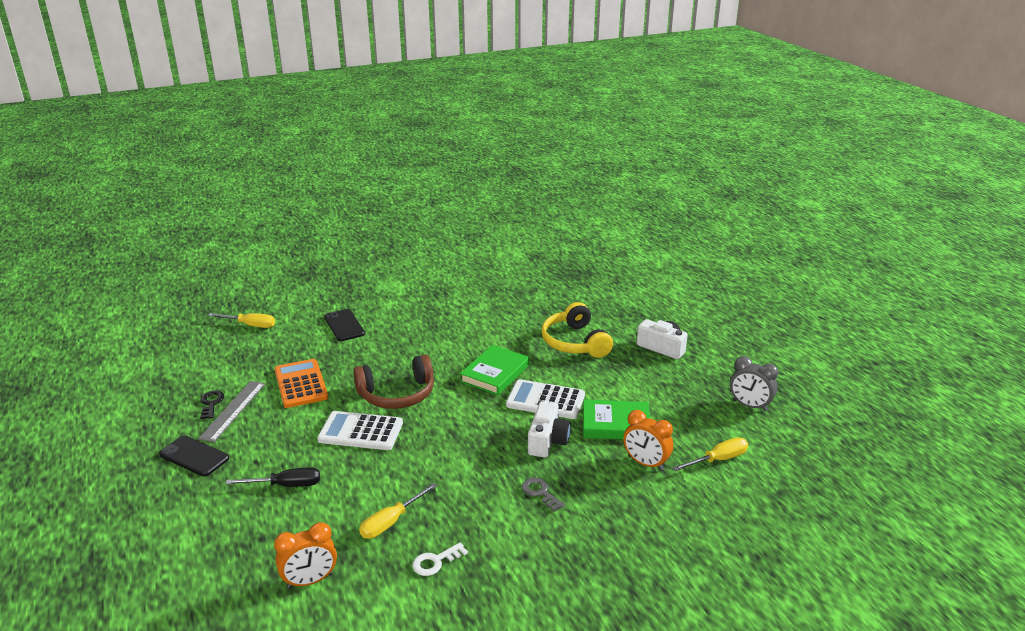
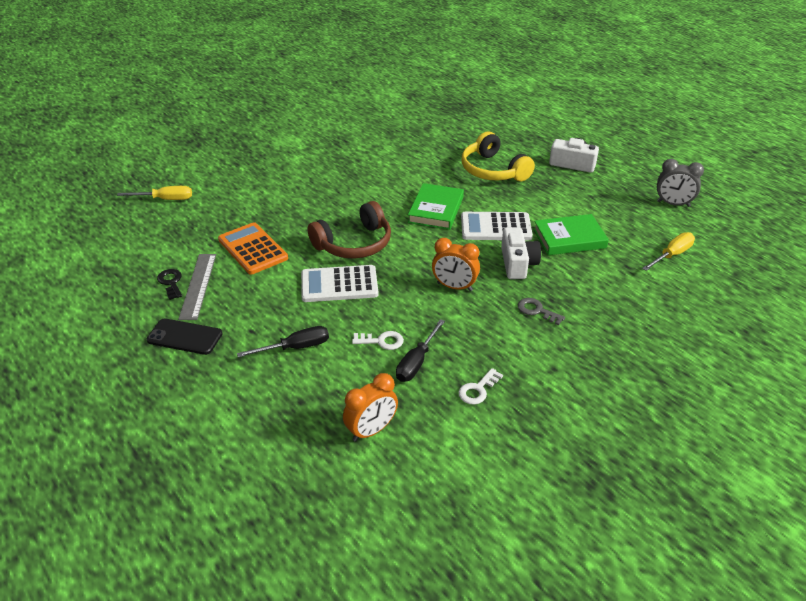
camera: 15 degrees left, 10 degrees up
black phone [324,309,365,341] -> none
yellow screwdriver [359,483,437,539] -> black screwdriver [396,319,445,382]
orange clock [623,410,673,471] -> orange clock moved to [432,238,480,291]
none -> white key [352,331,404,350]

